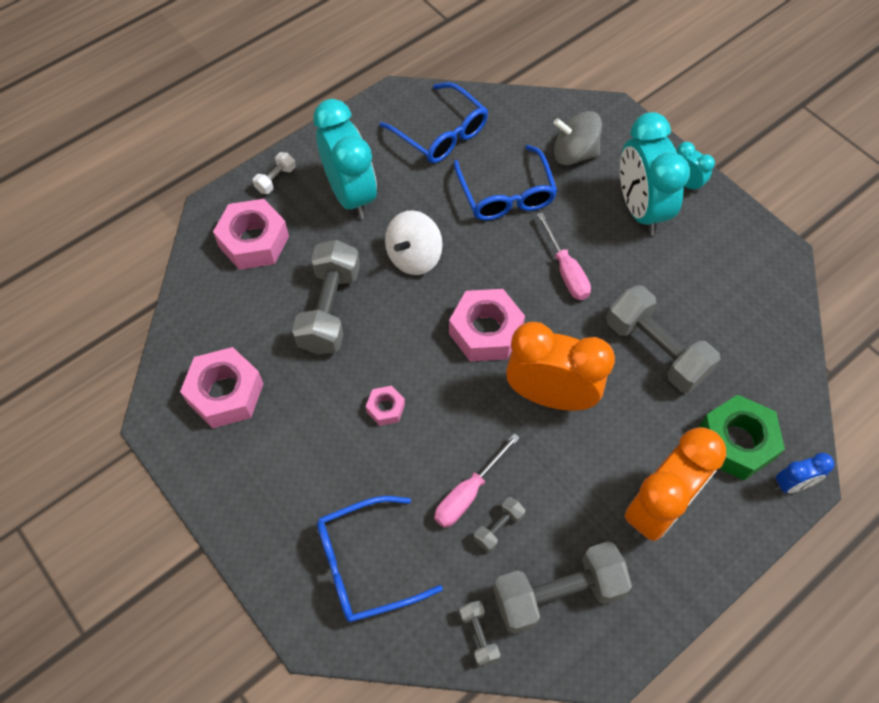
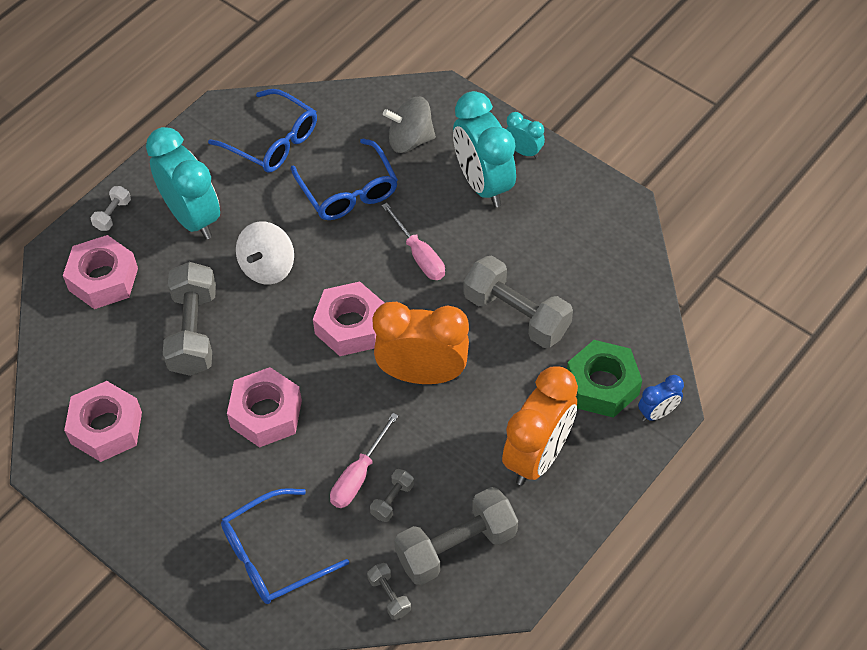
camera: 10 degrees left, 5 degrees down
pink nut [366,386,405,426] -> pink nut [227,367,302,448], size x1.98

